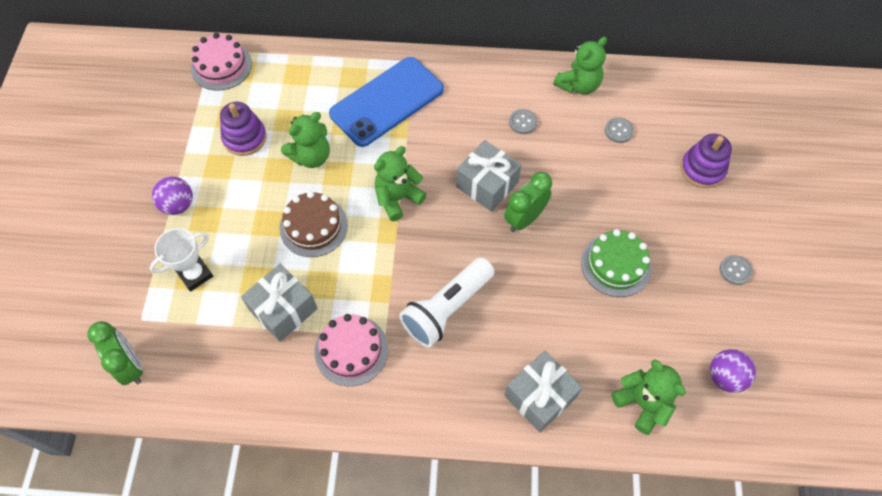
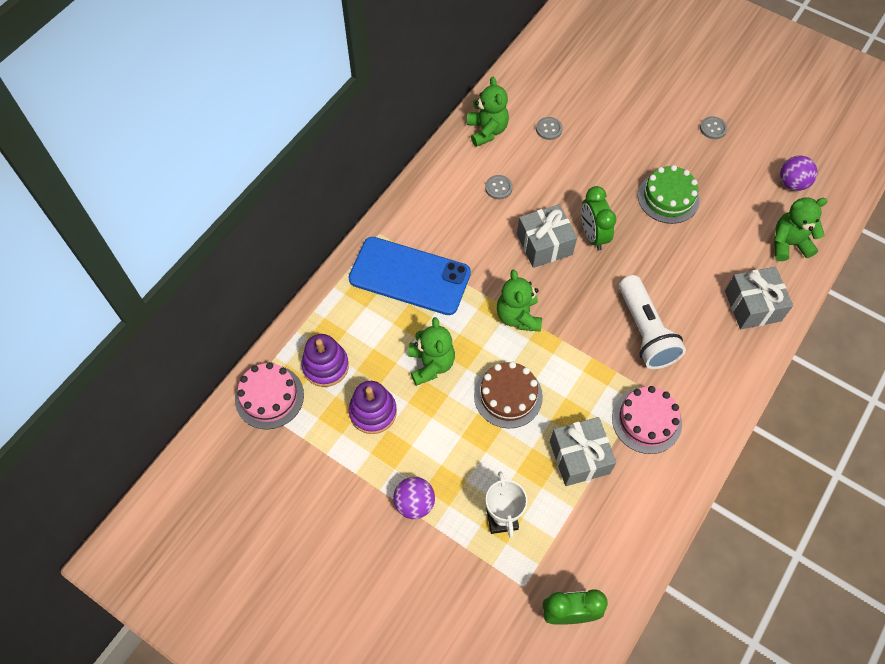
camera: 60 degrees left, 0 degrees up
blue phone [329,57,444,147] -> blue phone turned 60 degrees counterclockwise [348,237,471,315]
purple stacking toy [680,133,732,188] -> purple stacking toy moved to [302,334,349,387]

